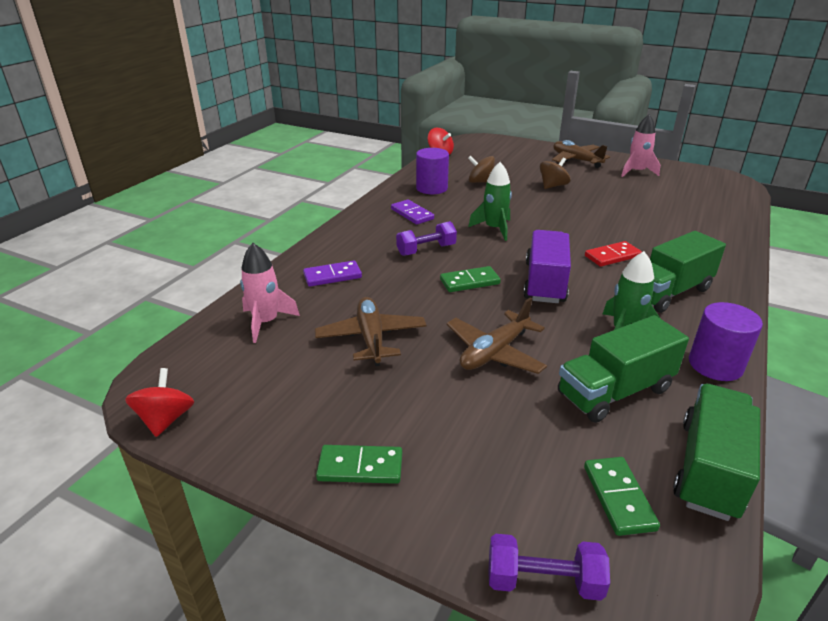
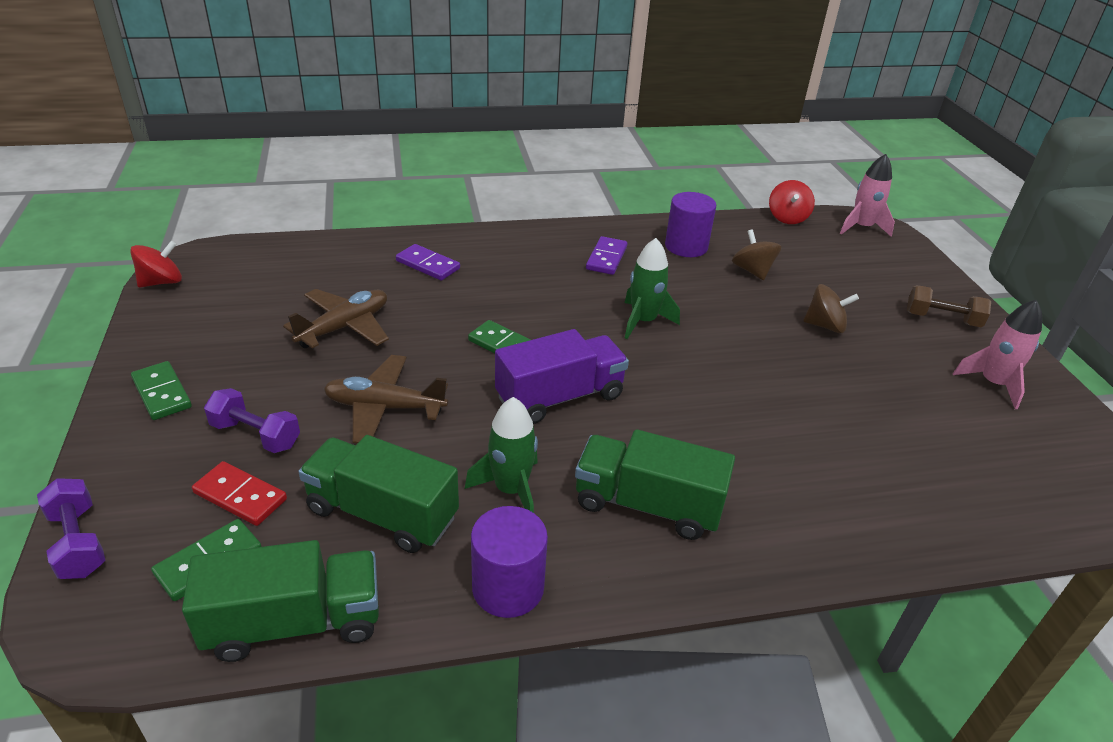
camera: 50 degrees right, 5 degrees up
pink rocket [240,243,300,343] -> pink rocket moved to [840,154,895,237]
purple dumbbell [396,221,457,256] -> purple dumbbell moved to [204,388,300,453]
brown plane [552,140,610,168] -> brown dumbbell [907,285,991,327]
red domino [585,241,642,267] -> red domino moved to [192,461,287,526]

